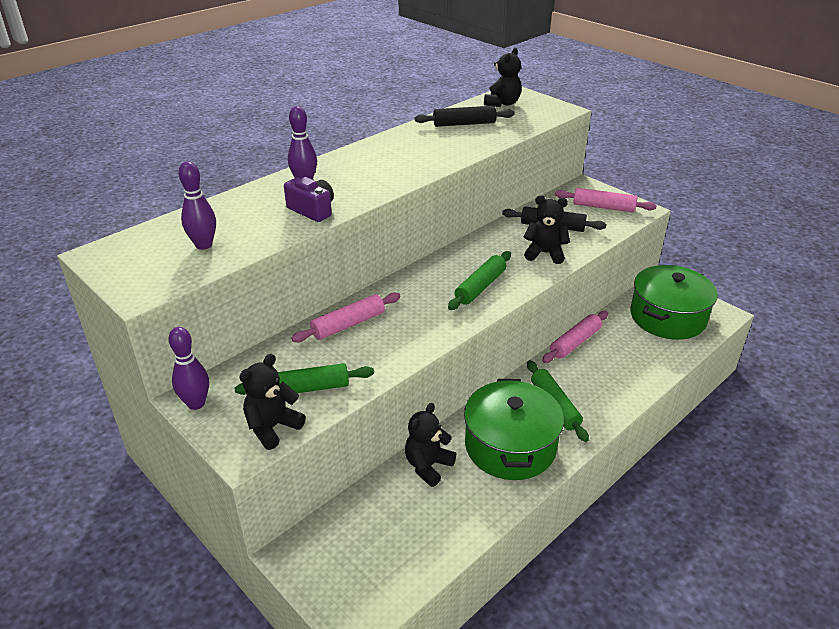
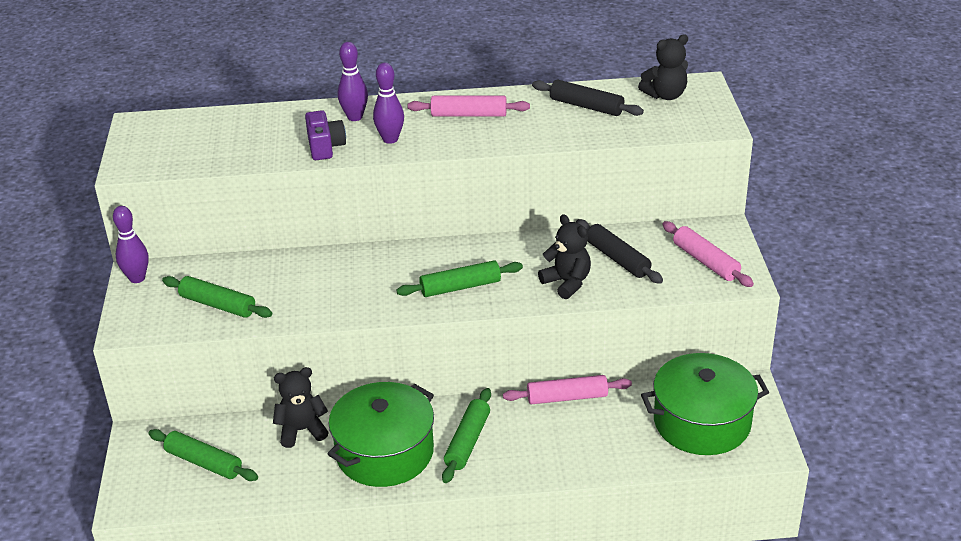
camera: 40 degrees right, 0 degrees up
purple bowling pin [178,161,216,250] -> purple bowling pin moved to [373,63,404,144]
black teddy bear [239,354,306,450] -> none
pink rolling pin [291,292,401,342] -> pink rolling pin moved to [407,96,530,117]
none -> green rolling pin [149,429,258,481]

